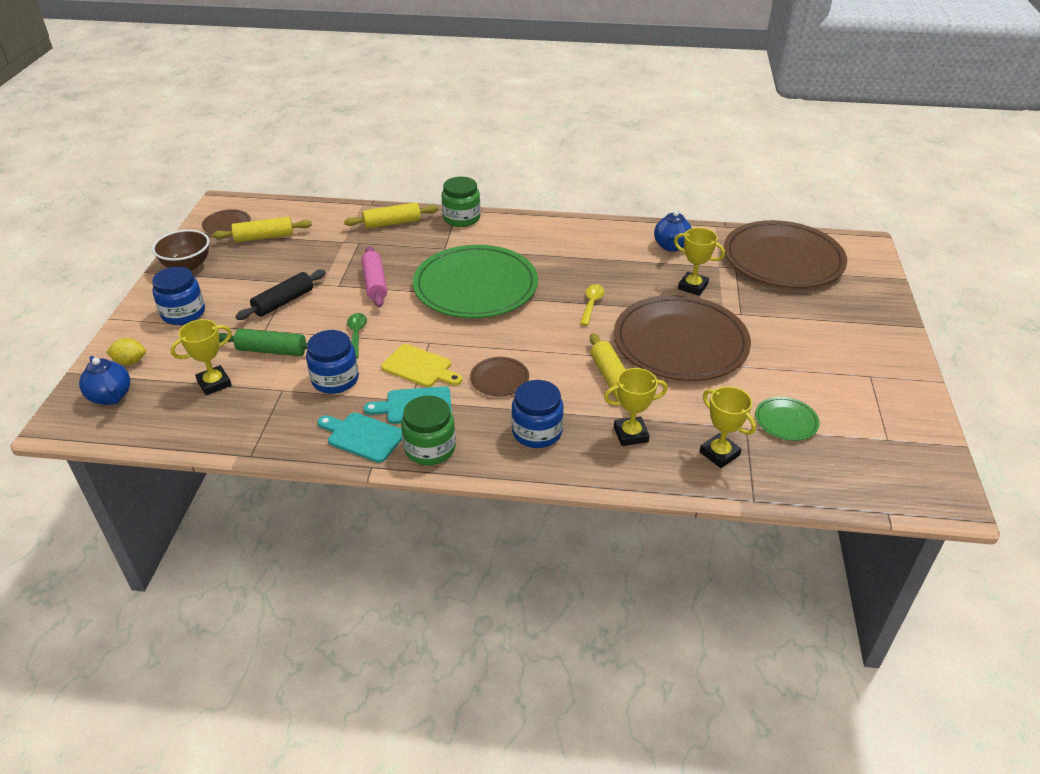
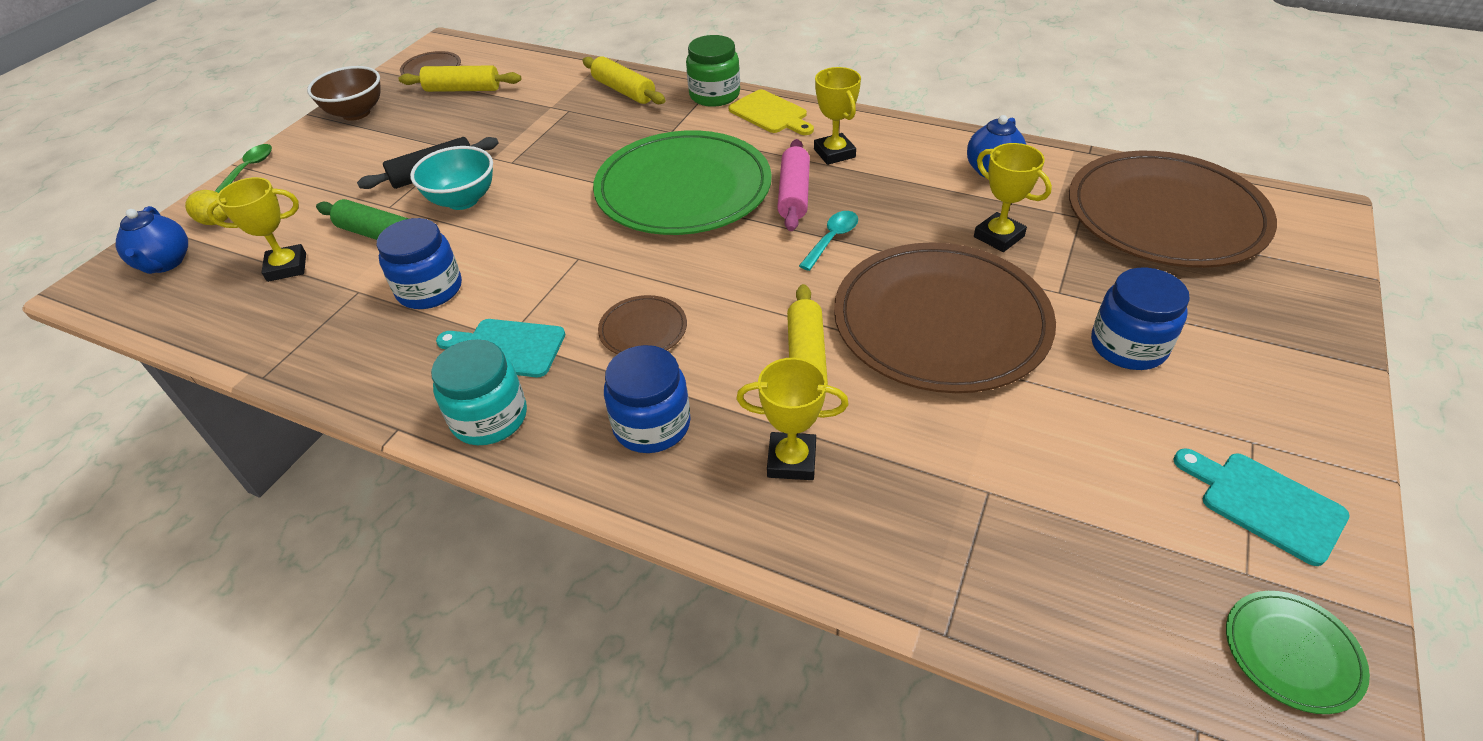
camera: 20 degrees right, 5 degrees up
blue jar [152,267,205,325] -> blue jar moved to [1091,268,1190,370]
turquoise cutting board [317,413,402,463] -> turquoise cutting board moved to [1173,448,1350,566]
yellow rolling pin [344,202,438,229] -> yellow rolling pin turned 45 degrees clockwise [582,56,666,104]
green spoon [347,313,367,358] -> green spoon moved to [215,144,272,193]
pink rolling pin [361,246,387,307] -> pink rolling pin moved to [777,139,810,231]
yellow cutting board [381,344,462,387] -> yellow cutting board moved to [729,90,814,135]
green jar [401,396,456,465] -> turquoise jar [431,339,527,445]
yellow spoon [580,284,605,326] -> turquoise spoon [799,211,858,271]
yellow trophy [699,386,756,468] -> yellow trophy moved to [814,67,861,165]
green plate [755,397,820,441] -> green plate moved to [1226,591,1370,714]
none -> turquoise bowl [410,146,493,210]

